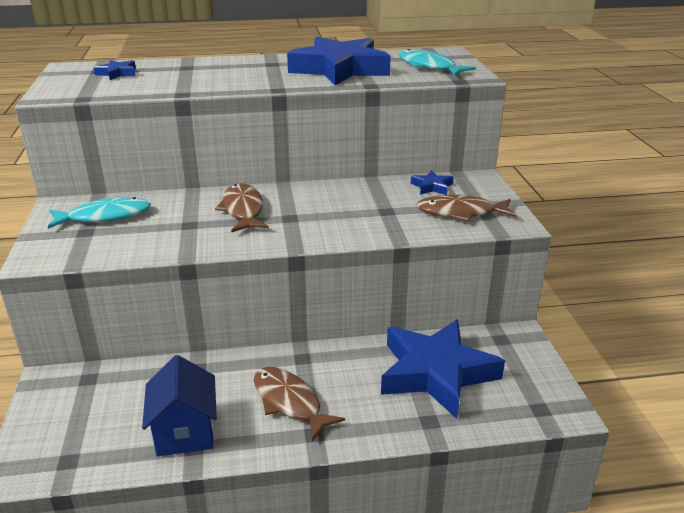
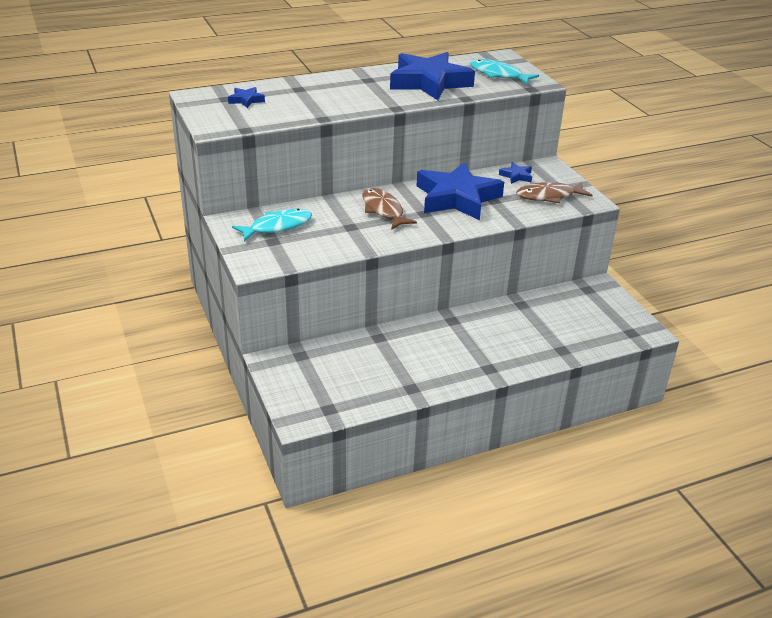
camera: 15 degrees left, 5 degrees up
blue house [142,355,217,456] -> none
brown fish [254,367,345,441] -> none
blue star [381,319,505,419] -> blue star moved to [417,162,504,220]

